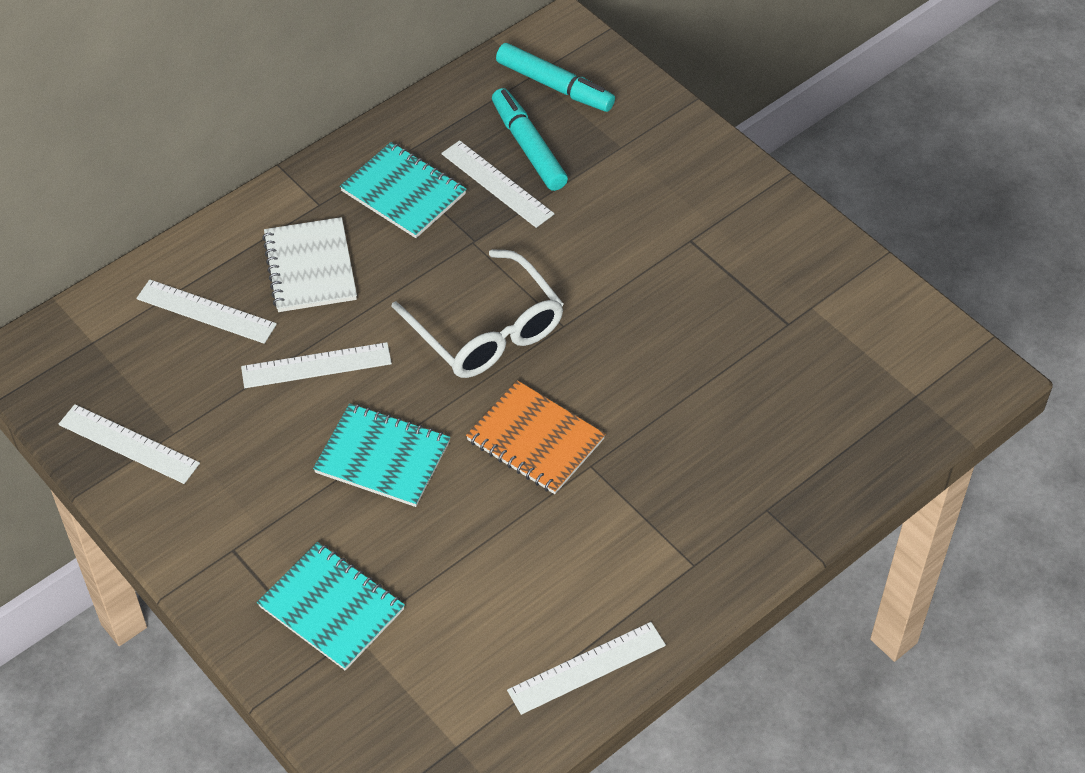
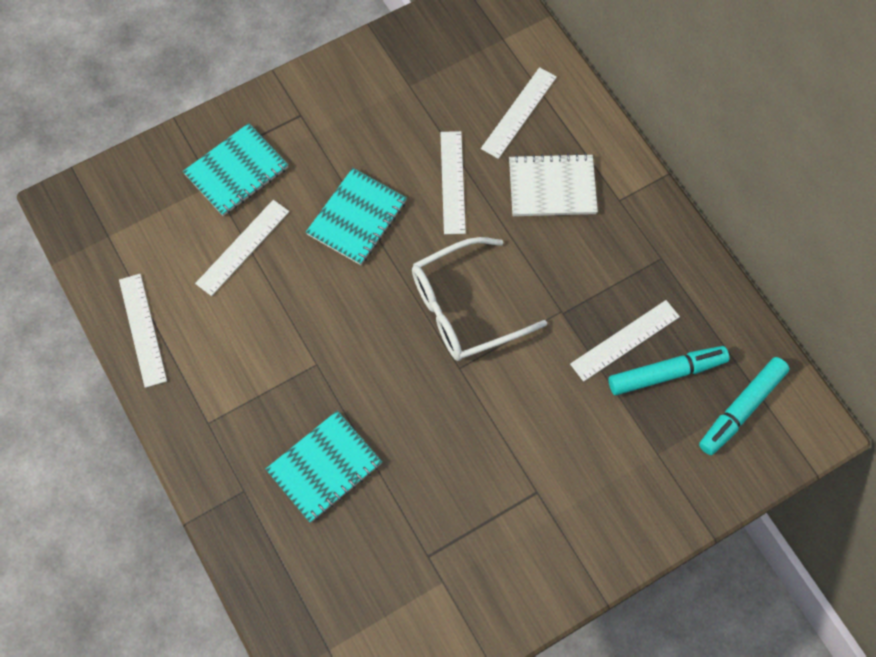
camera: 100 degrees right, 15 degrees up
white ruler [59,404,200,484] -> white ruler moved to [195,200,289,296]
turquoise notebook [340,142,466,238] -> turquoise notebook moved to [266,410,382,523]
orange notebook [466,380,606,494] -> none

